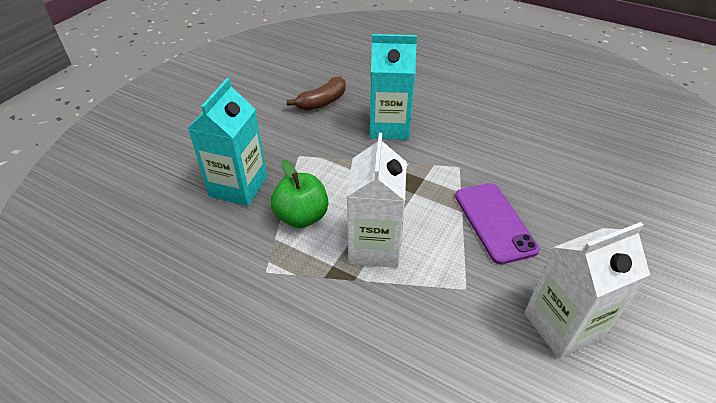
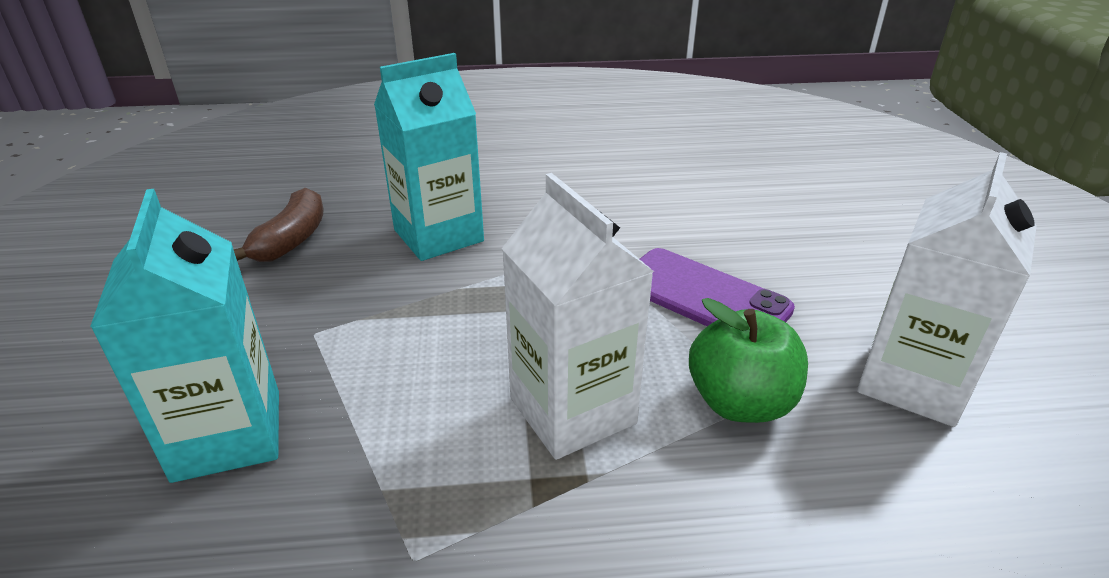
camera: 35 degrees left, 10 degrees down
green apple [270,160,328,228] -> green apple moved to [689,298,808,423]

